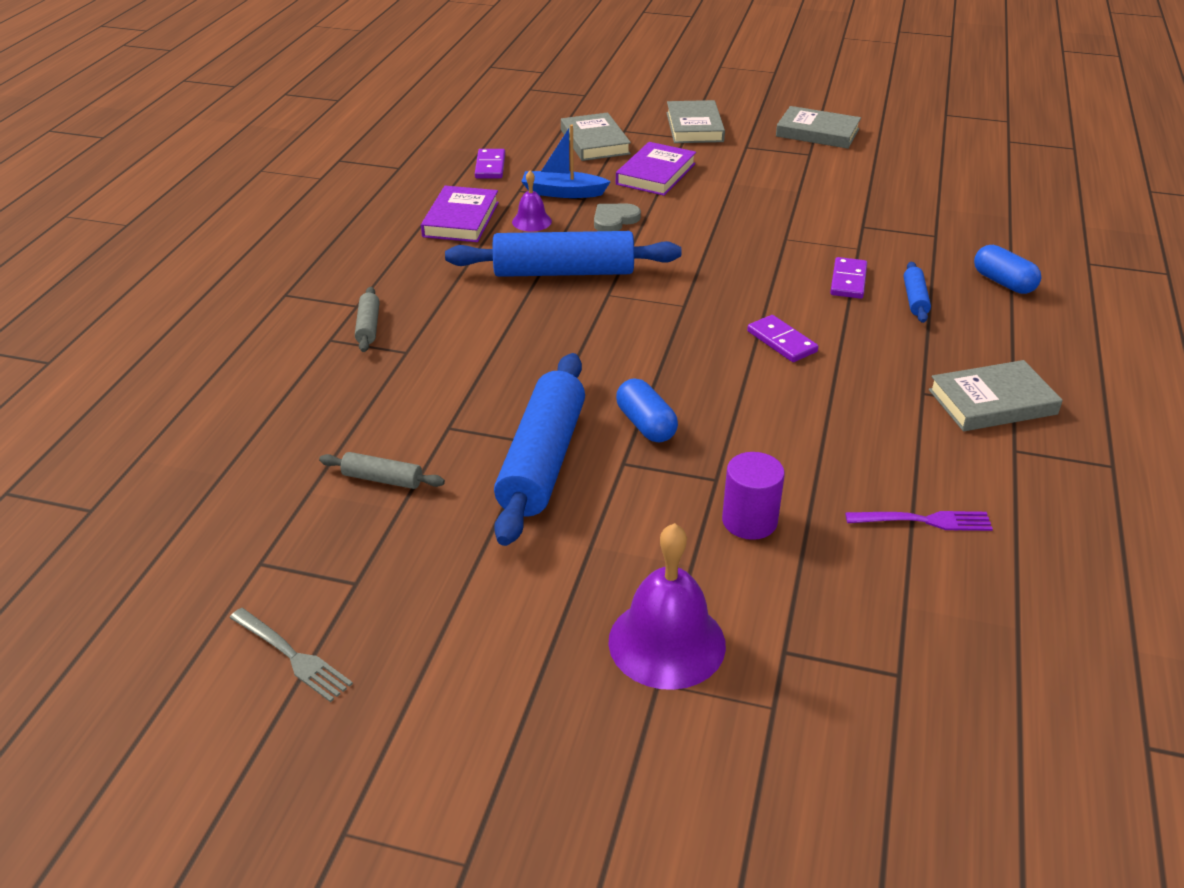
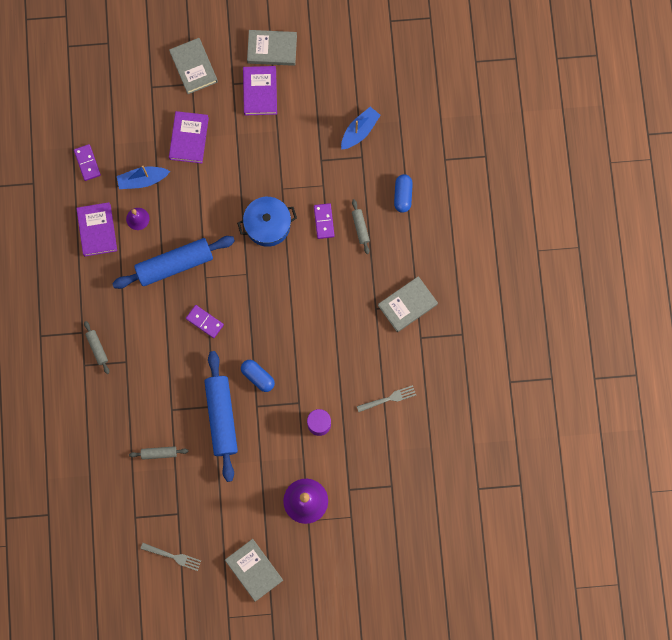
camera: 20 degrees left, 40 degrees up
grey book [561,113,631,161] -> grey book moved to [225,539,283,601]
grey heart [594,204,641,231] -> none
purple domino [747,315,818,362] -> purple domino moved to [186,305,224,338]
purple fork [845,511,993,531] -> grey fork [357,385,416,412]
blue rolling pin [904,262,931,323] -> grey rolling pin [352,199,370,254]
blue capsule [974,245,1041,294] -> blue capsule turned 60 degrees clockwise [394,174,413,213]
none -> blue pot [237,197,297,247]
none -> purple book [243,66,277,115]
none -> blue boat [341,107,381,150]

